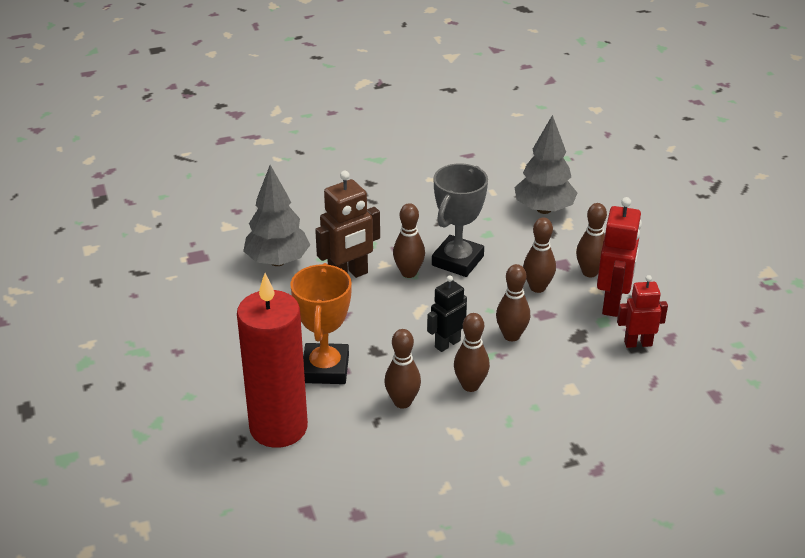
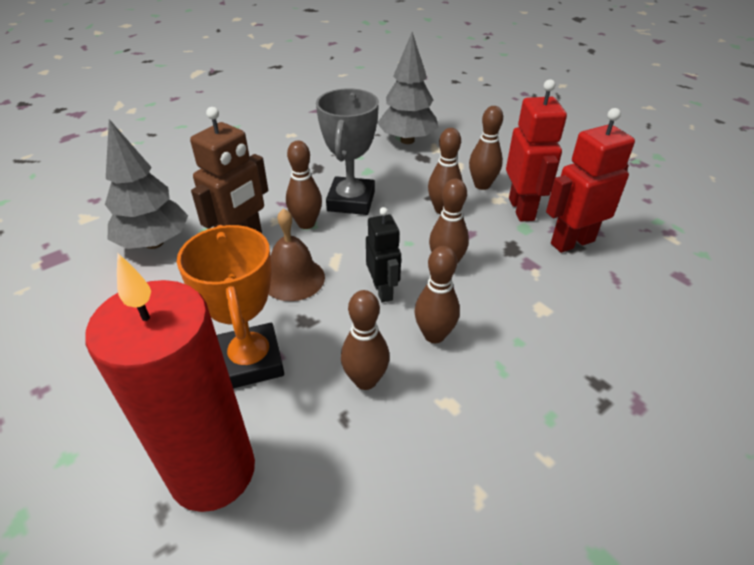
camera: 20 degrees left, 5 degrees up
black robot [427,275,467,352] -> black robot turned 135 degrees clockwise [366,207,401,302]
red robot [617,275,668,348] -> red robot [546,108,635,253], size x1.54
none -> brown bell [269,208,325,301]

